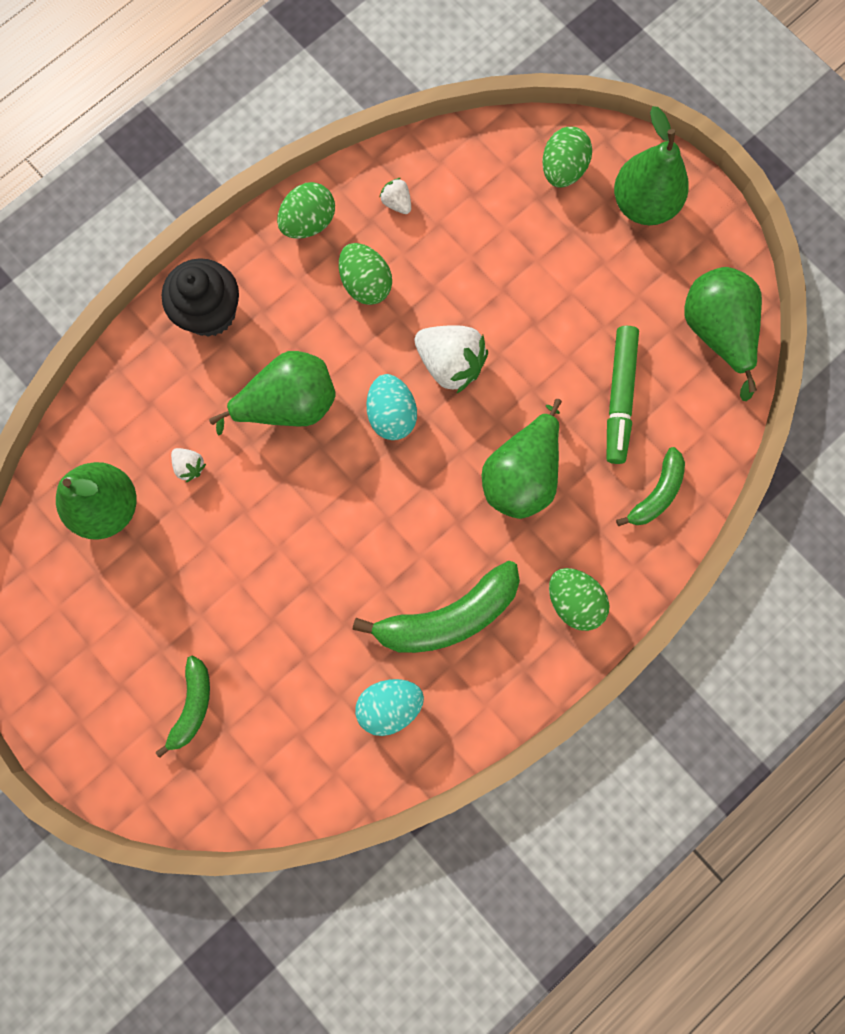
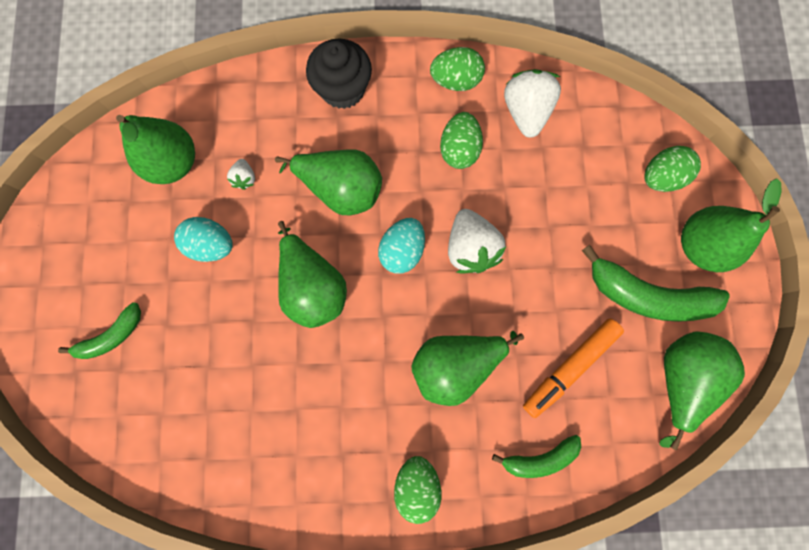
camera: 40 degrees right, 0 degrees up
green banana [352,561,520,653] -> green banana moved to [582,245,730,322]
turquoise egg [355,679,424,736] -> turquoise egg moved to [174,217,233,262]
white strawberry [379,178,411,214] -> white strawberry [504,69,561,138], size x2.06
green marker [607,326,639,464] -> orange marker [523,318,624,418]
none -> green pear [278,221,347,328]

